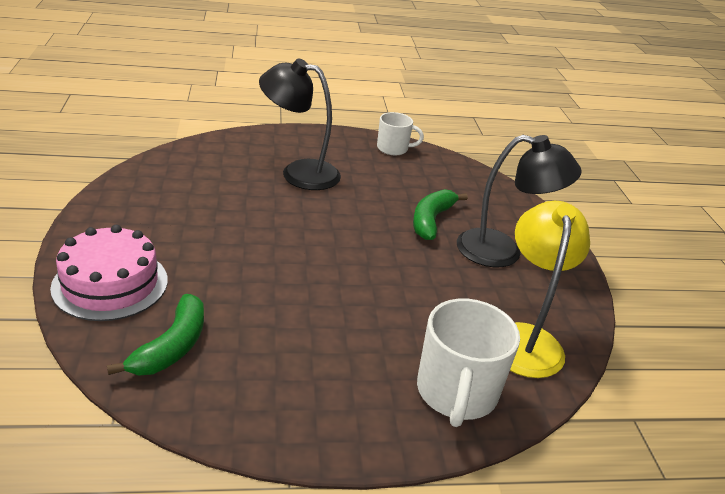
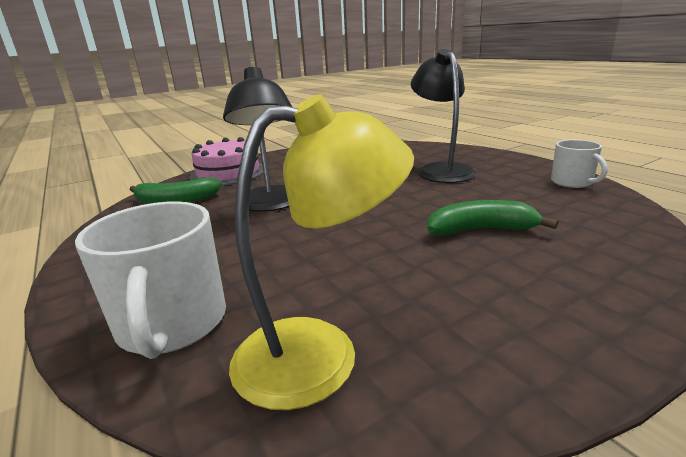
camera: 70 degrees right, 10 degrees down
white mug [417,299,520,427] -> white mug turned 90 degrees counterclockwise [75,201,226,359]
black lamp [457,135,582,267] -> black lamp moved to [223,67,292,212]

